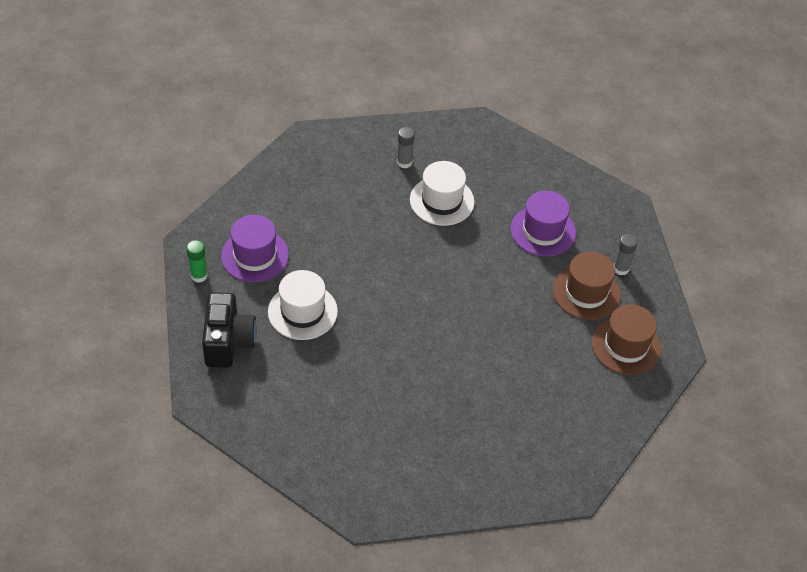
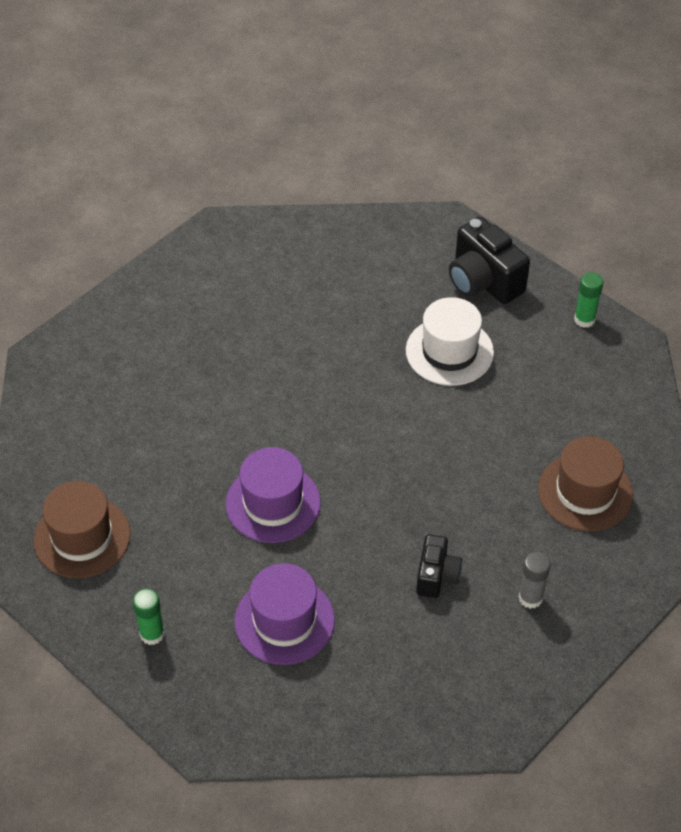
camera: 145 degrees right, 0 degrees up
purple hat [221,215,289,282] -> purple hat moved to [226,447,321,543]
white hat [410,161,475,226] -> black camera [416,534,462,598]
brown hat [553,252,621,320] -> brown hat moved to [538,436,633,531]
grey glue stick [614,234,638,275] -> green glue stick [133,588,165,645]

